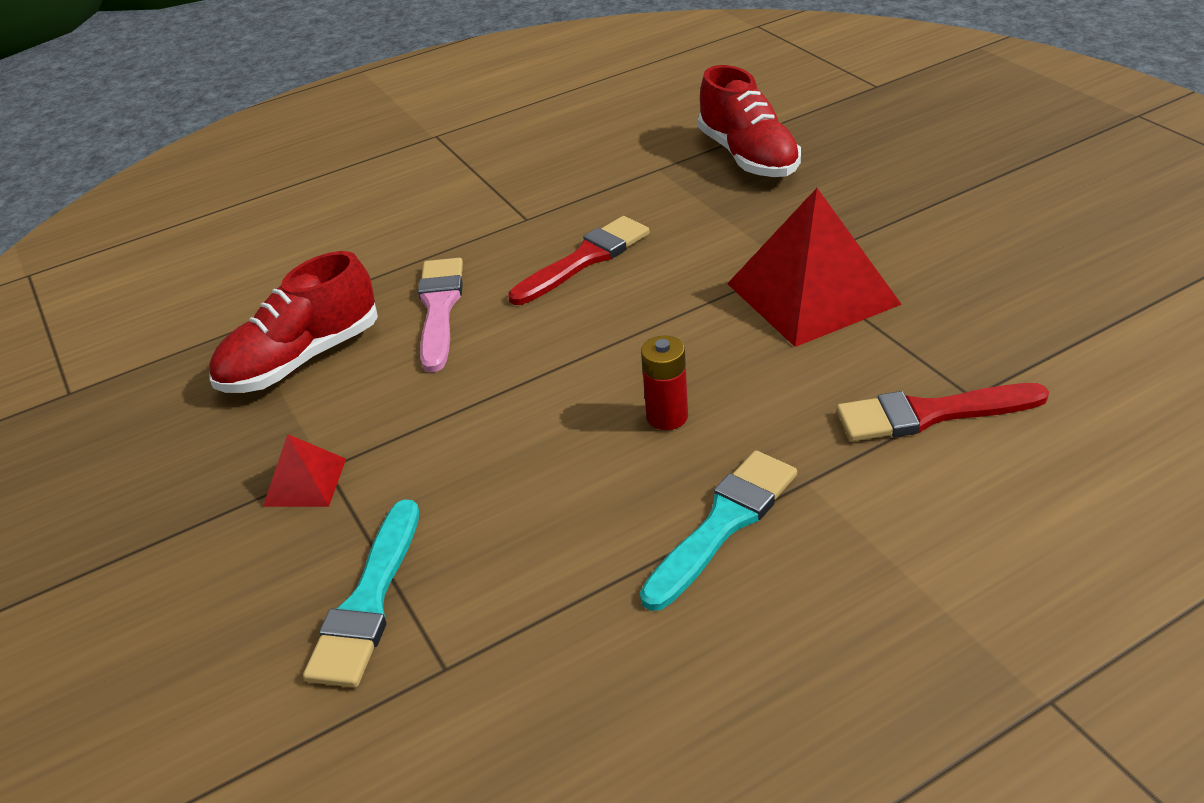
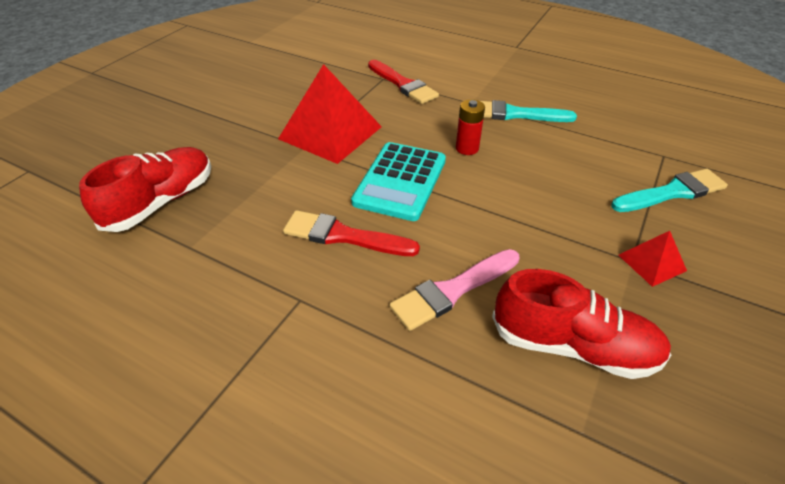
camera: 125 degrees left, 5 degrees up
none -> turquoise calculator [351,142,446,221]

